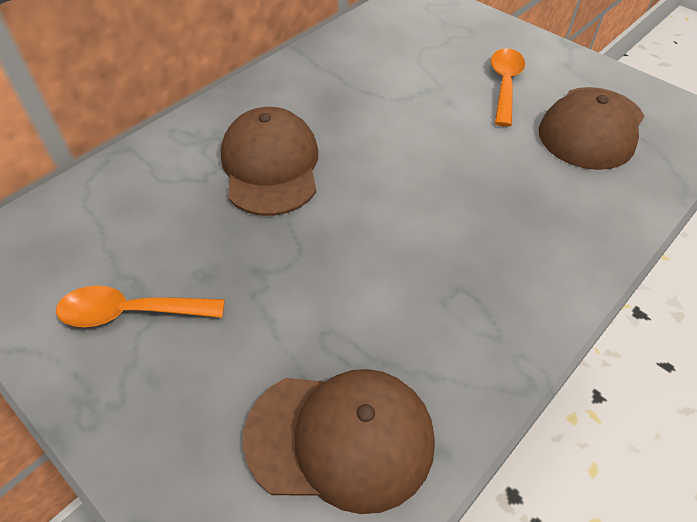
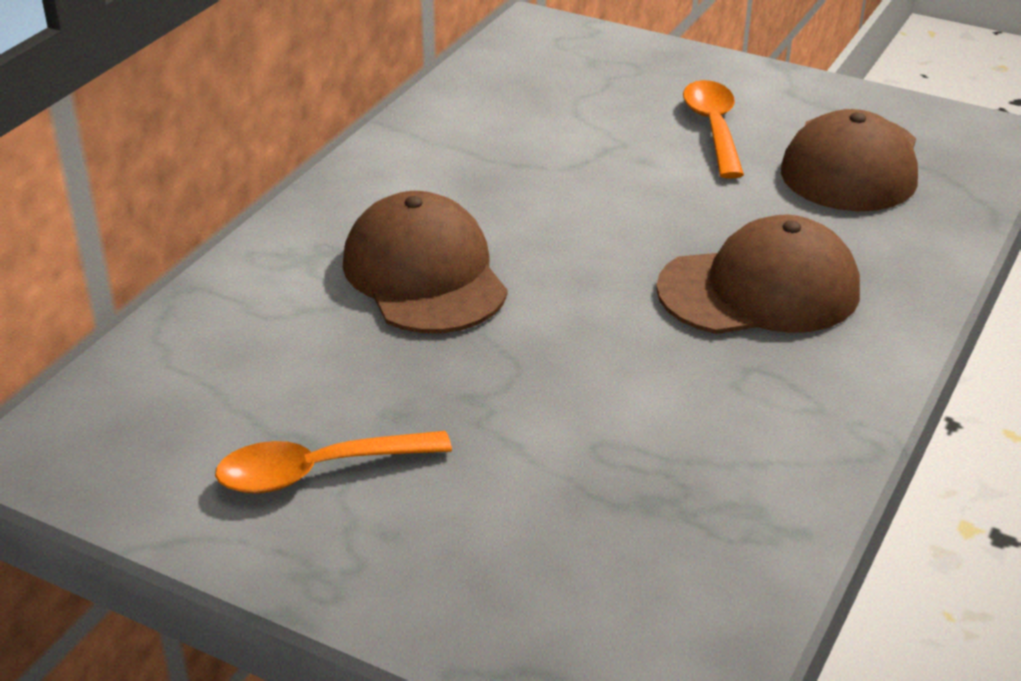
camera: 15 degrees left, 15 degrees down
brown cap [243,369,435,514] -> brown cap moved to [656,215,860,334]

